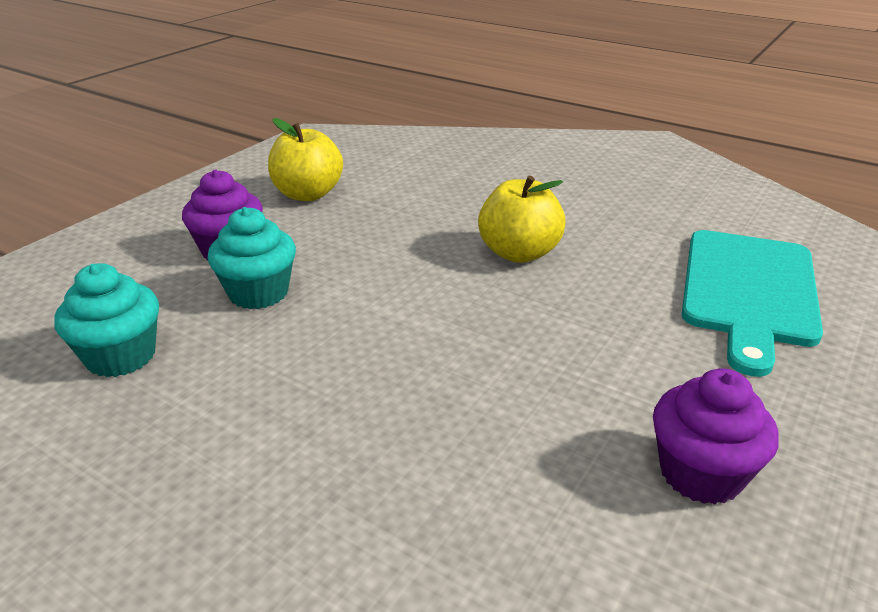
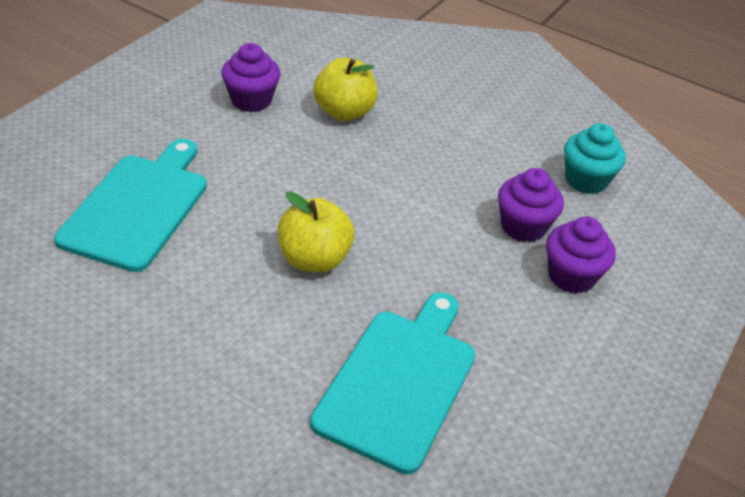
camera: 175 degrees right, 10 degrees up
turquoise cupcake [208,207,296,309] -> purple cupcake [498,168,564,242]
yellow apple [268,118,343,201] -> yellow apple moved to [314,58,378,121]
none -> turquoise cutting board [310,292,475,474]

